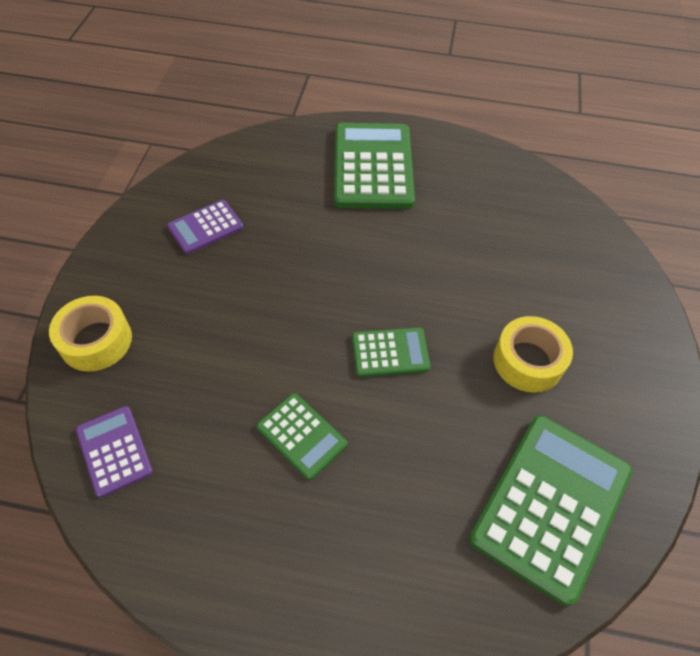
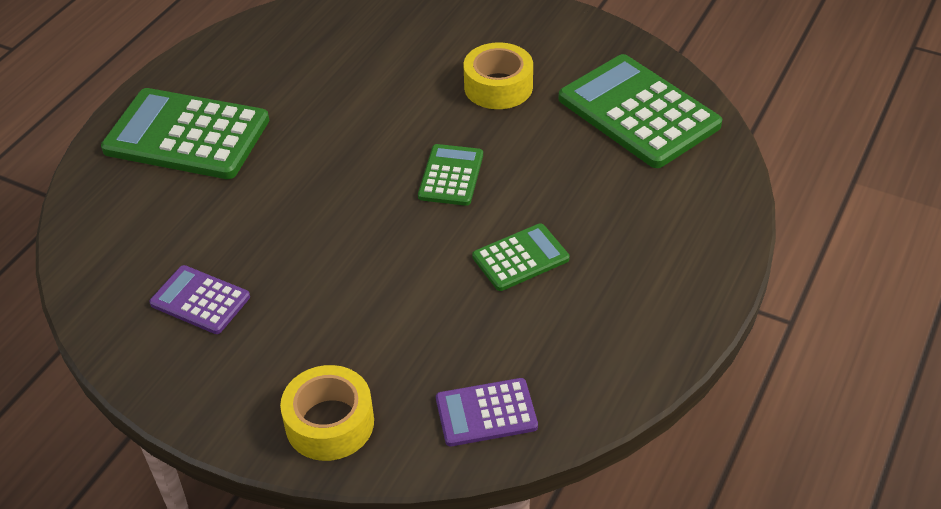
camera: 70 degrees left, 10 degrees down
purple calculator [167,200,243,254] -> purple calculator turned 135 degrees clockwise [149,265,250,334]

